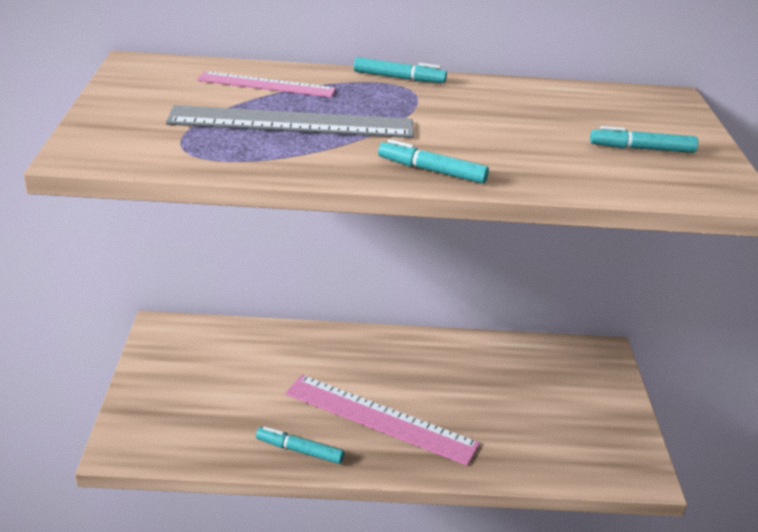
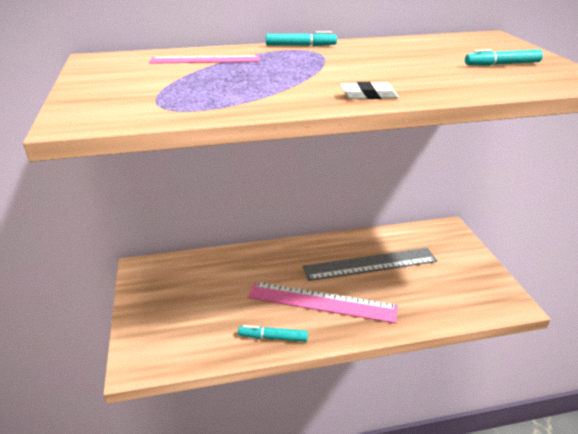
camera: 10 degrees left, 0 degrees up
grey ruler [166,105,414,138] -> grey ruler moved to [302,248,437,281]
turquoise marker [378,139,489,184] -> white eraser [340,82,399,99]

